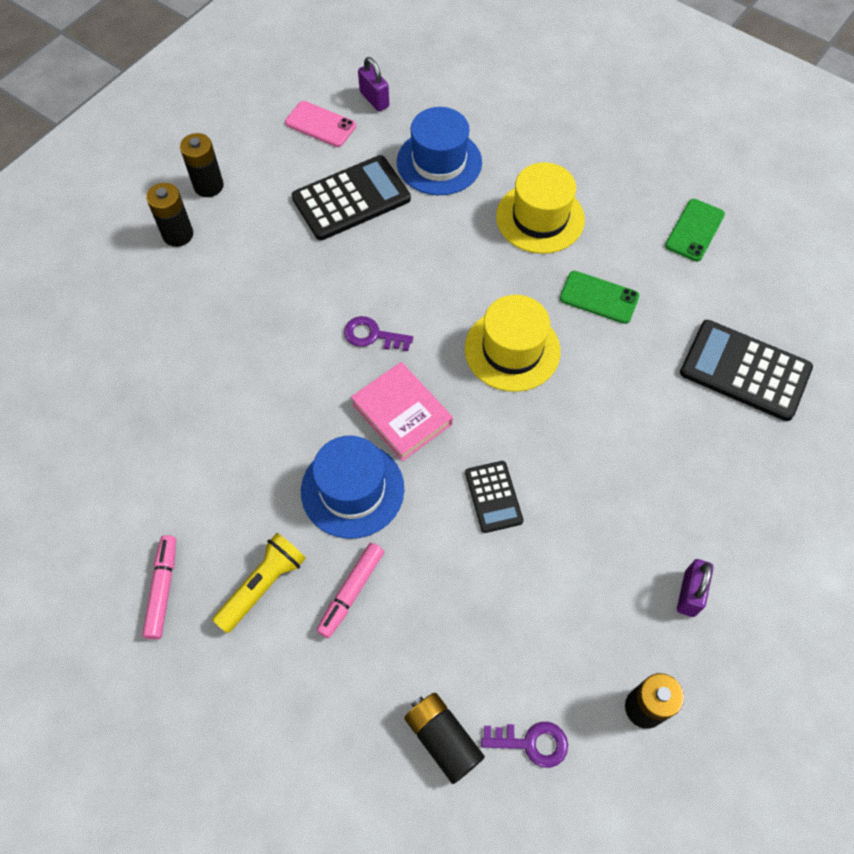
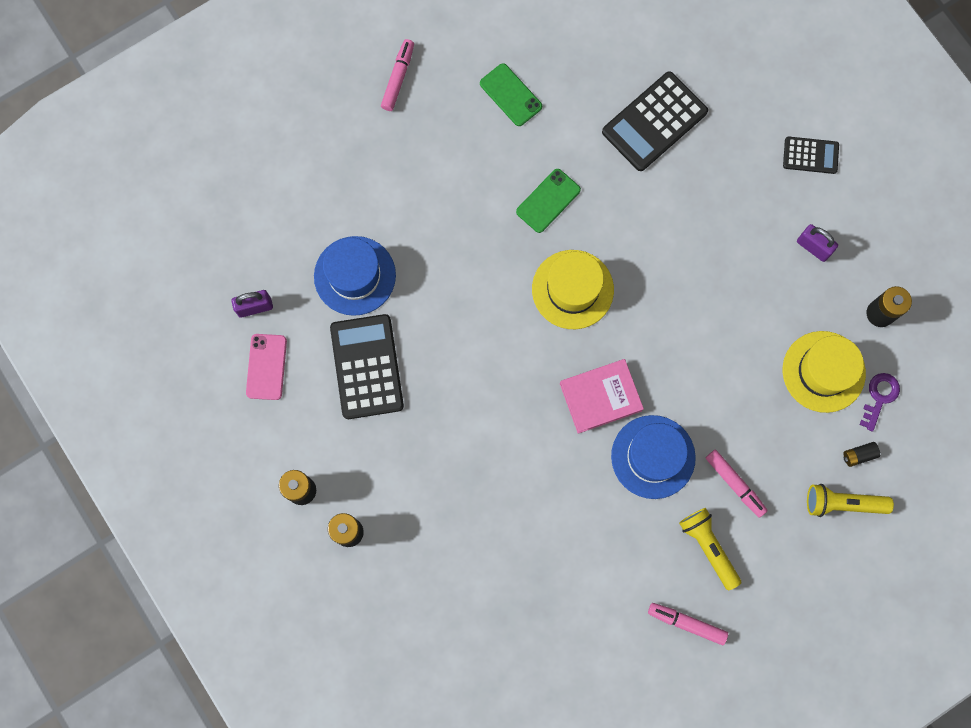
camera: 70 degrees left, 15 degrees up
pink phone [285,101,356,147] -> pink phone turned 45 degrees counterclockwise [246,334,287,400]
purple key [344,316,413,351] -> none
black battery [405,693,485,784] -> black battery [843,442,880,467], size x0.57
black calculator [465,461,524,533] -> black calculator moved to [783,136,839,174]
yellow hat [496,162,585,254] -> yellow hat moved to [783,331,866,413]
none -> pink marker [381,39,414,111]
none -> yellow flashlight [807,484,894,517]

